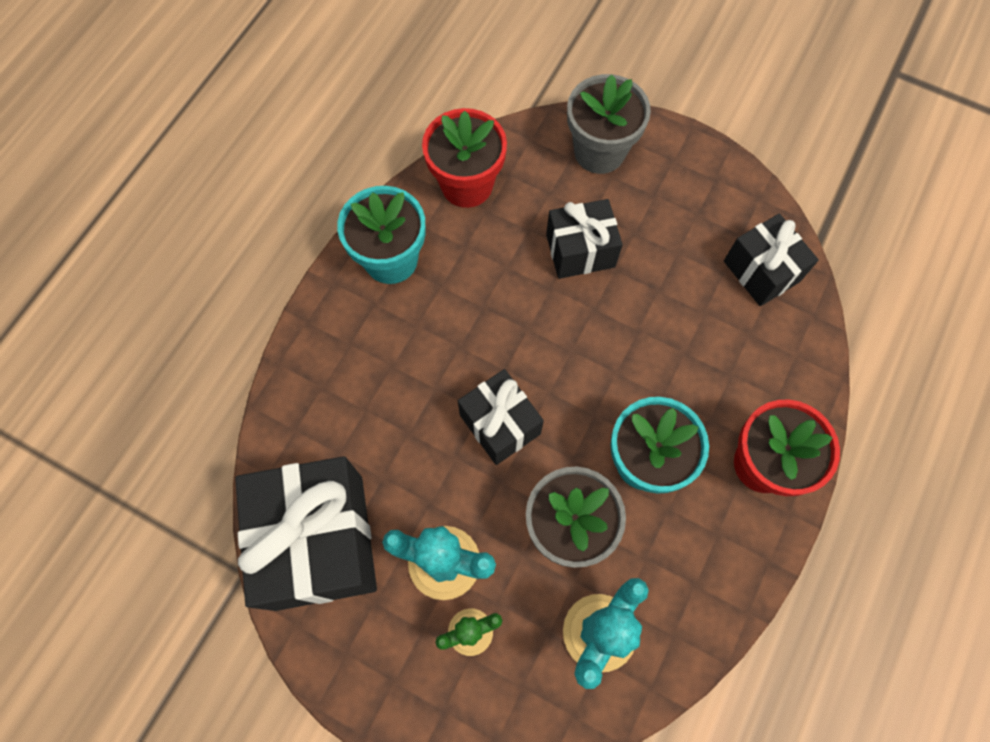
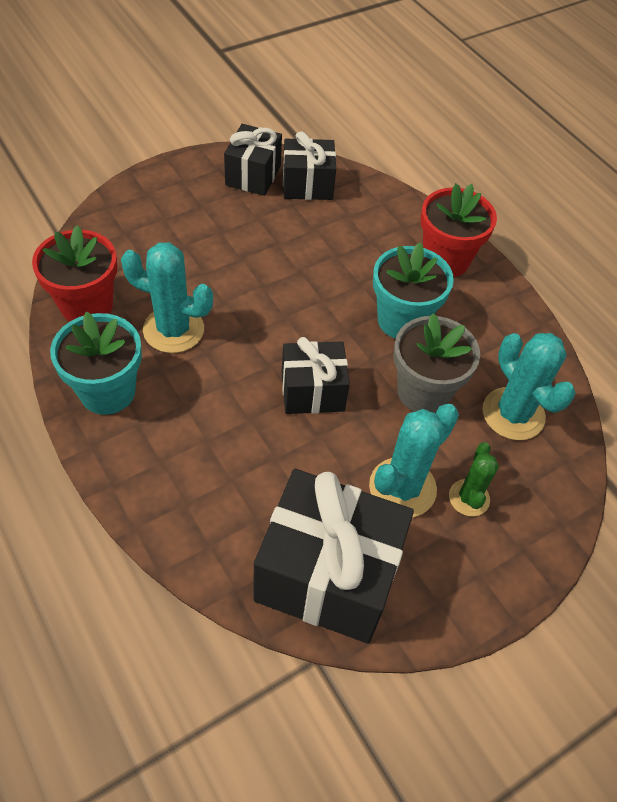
camera: 65 degrees left, 15 degrees down
black gift [546,199,623,279] -> black gift moved to [224,124,282,196]
grey flower pot [567,74,651,174] -> none
none -> turquoise cactus [121,242,213,353]

